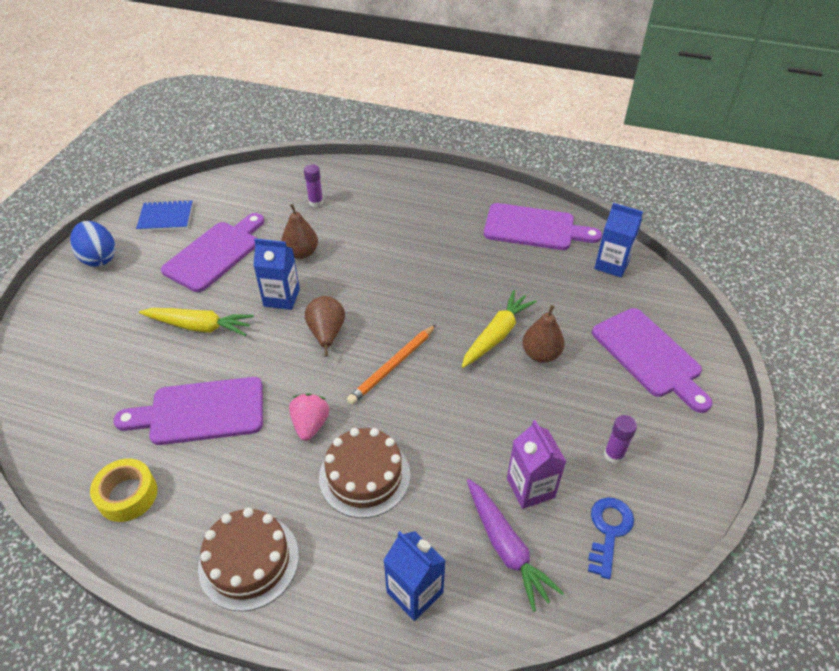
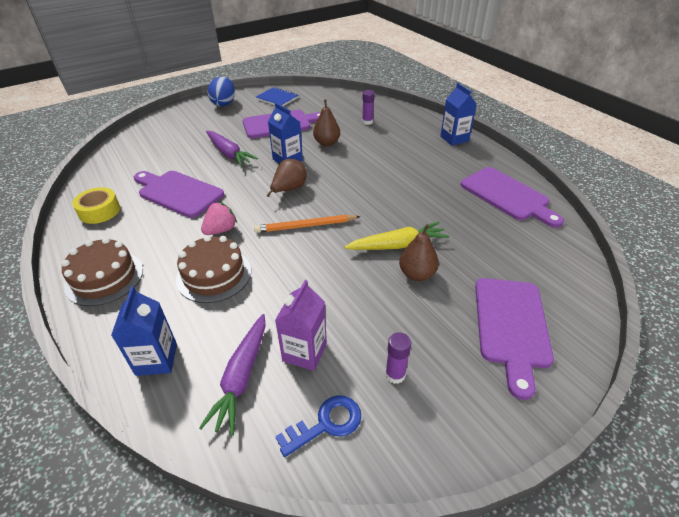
camera: 40 degrees right, 5 degrees down
yellow carrot [139,308,254,336] -> purple carrot [206,131,258,166]
blue carton [594,203,643,278] -> blue carton moved to [440,83,477,146]

